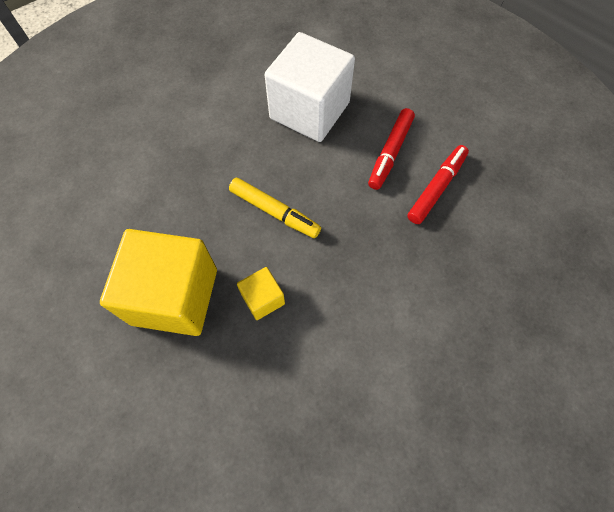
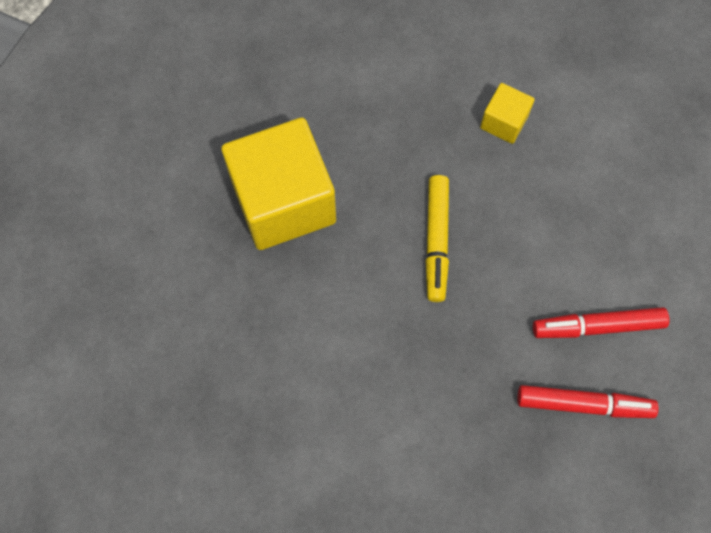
camera: 60 degrees right, 5 degrees up
yellow cube [237,267,285,320] -> yellow cube moved to [480,83,535,144]
white cube [265,32,355,142] -> none

